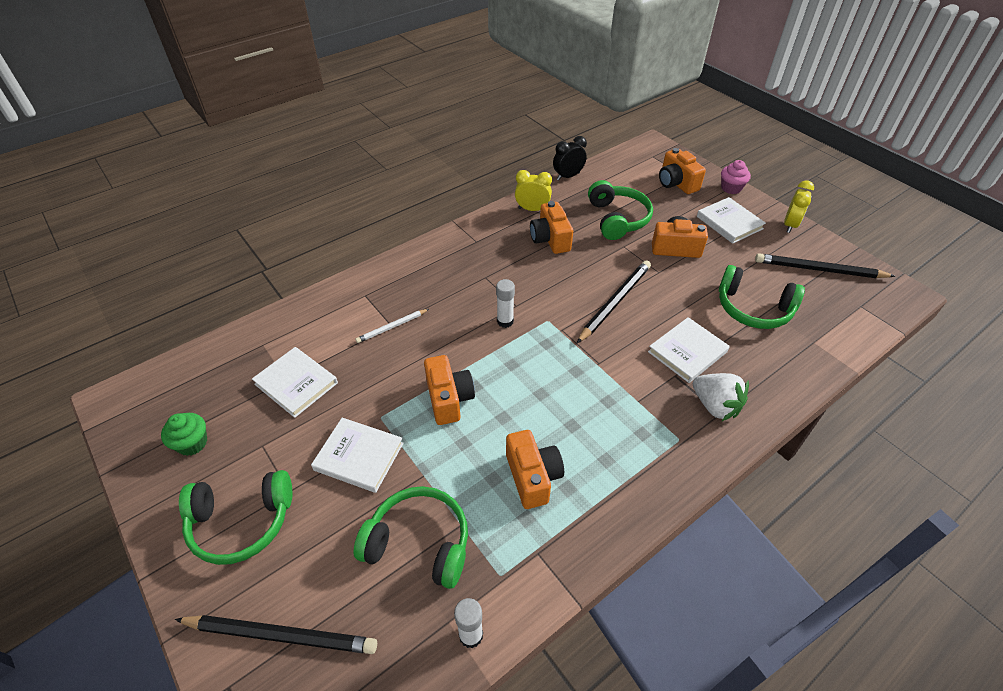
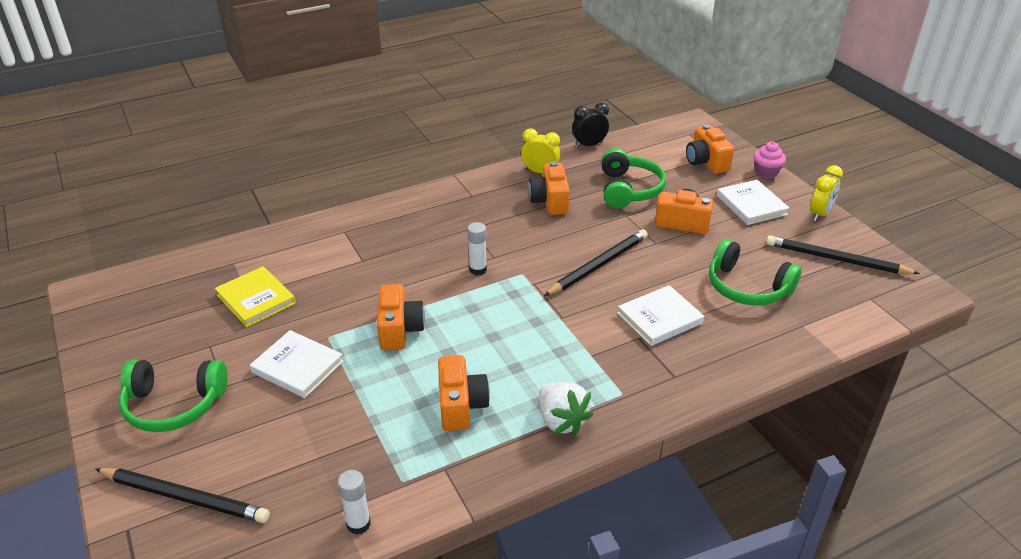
camera: 10 degrees right, 10 degrees down
green cupcake [161,413,207,456] -> none
white book [252,347,338,418] -> yellow book [215,266,296,327]
green headphones [354,486,468,589] -> none
white pencil [355,309,429,343] -> none
white strawberry [693,373,749,421] -> white strawberry moved to [539,382,593,435]

